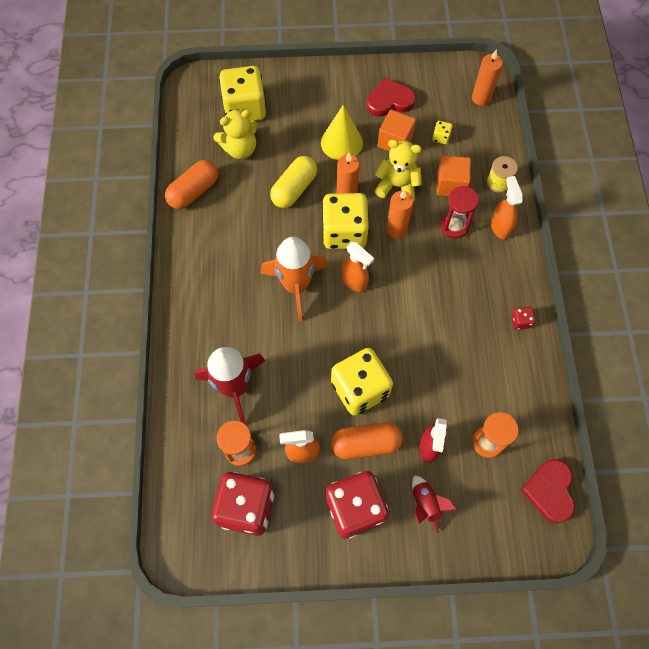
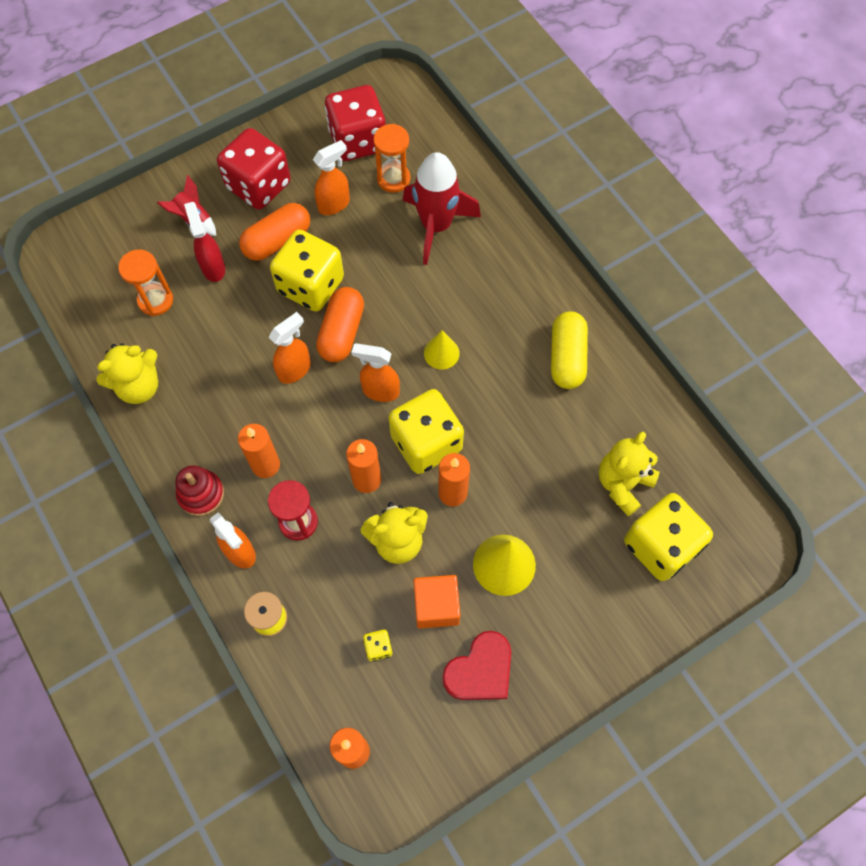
camera: 150 degrees right, 0 degrees up
orange capsule [165,160,218,209] -> orange capsule moved to [316,287,364,362]
orange rocket [260,237,328,322] -> yellow cone [424,330,460,369]
yellow capsule [270,156,317,208] -> yellow capsule moved to [551,311,588,389]
orange cube [436,156,471,196] -> none
red dice [511,307,535,330] -> none
red heart [521,459,575,523] -> none
none -> yellow teddy bear [97,343,158,404]
none -> red stacking toy [175,465,224,516]
none -> orange candle [238,424,280,478]
none -> orange spray bottle [269,312,311,384]

